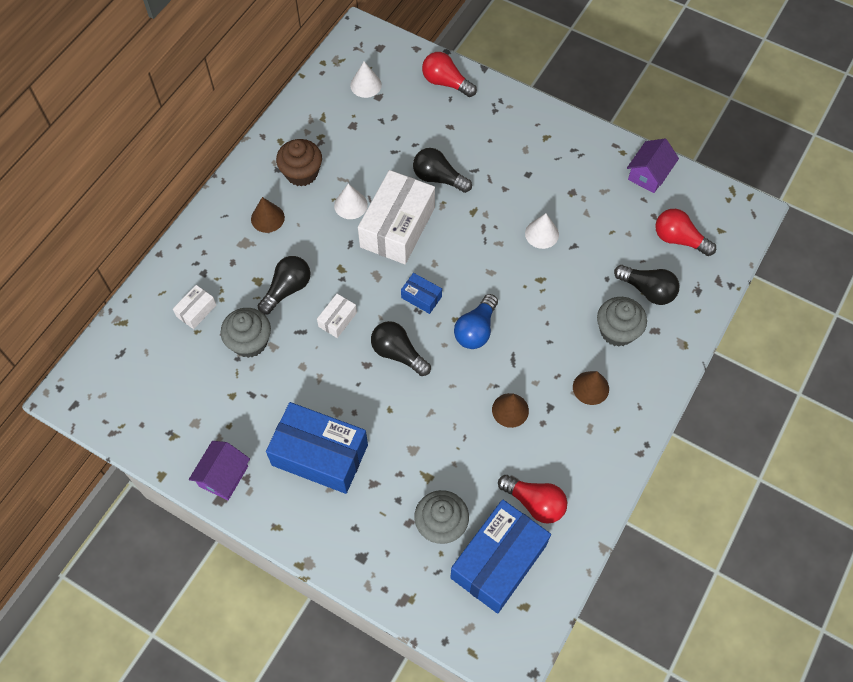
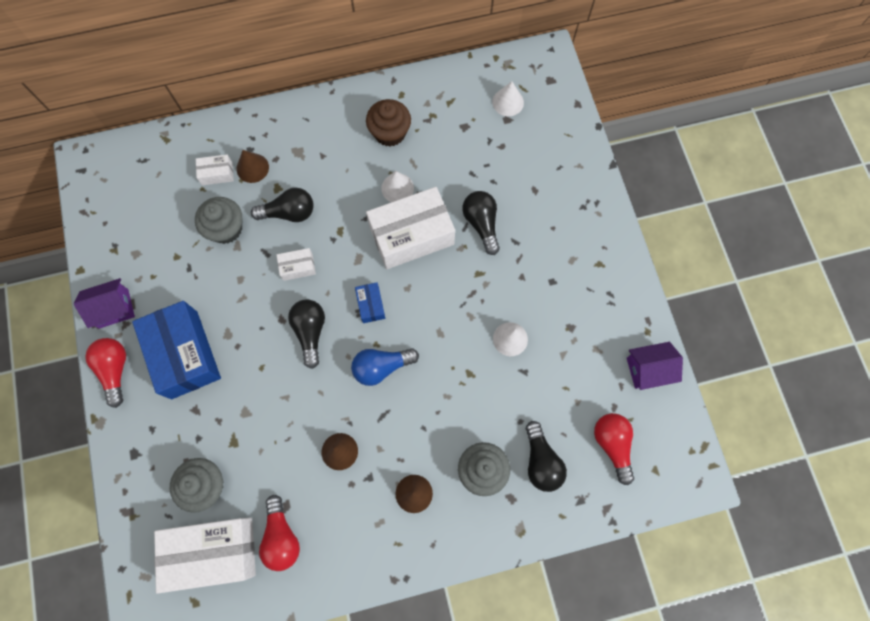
camera: 45 degrees right, 10 degrees up
brown cone [251,197,285,233] -> brown cone moved to [237,150,269,183]
red light bulb [422,52,477,97] -> red light bulb moved to [85,338,126,408]
blue box [450,499,551,614] -> white box [154,518,256,594]

